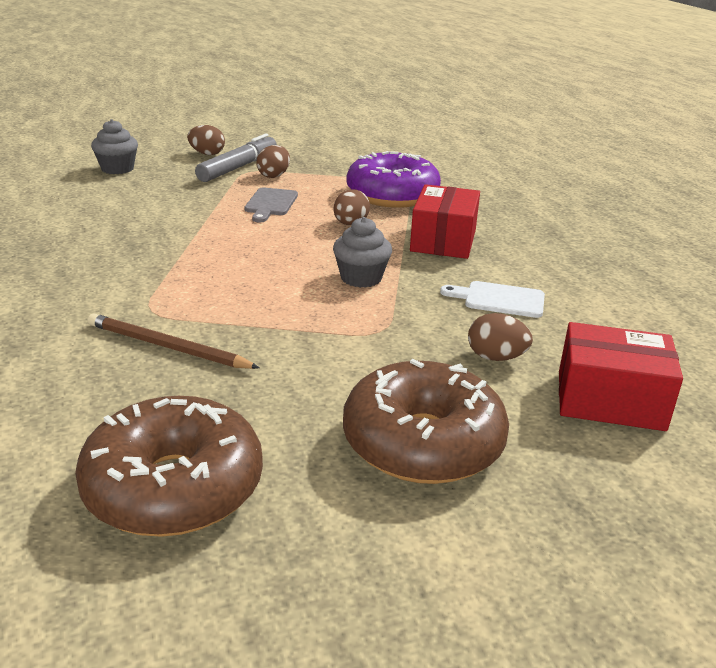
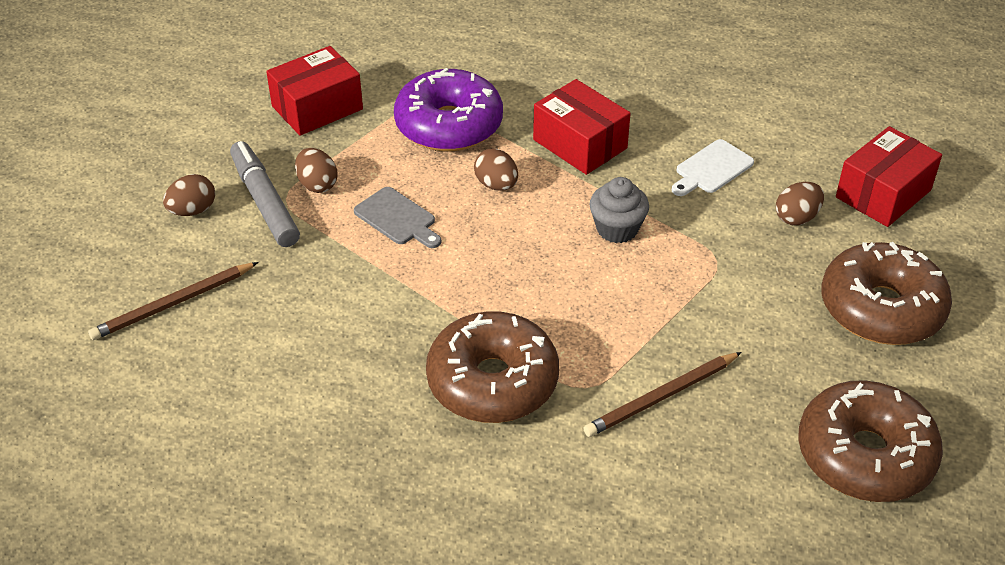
camera: 55 degrees left, 15 degrees up
grey cupcake [91,119,138,174] -> brown pencil [88,262,258,340]
none -> red box [266,46,363,136]
none -> brown donut [426,311,559,423]

